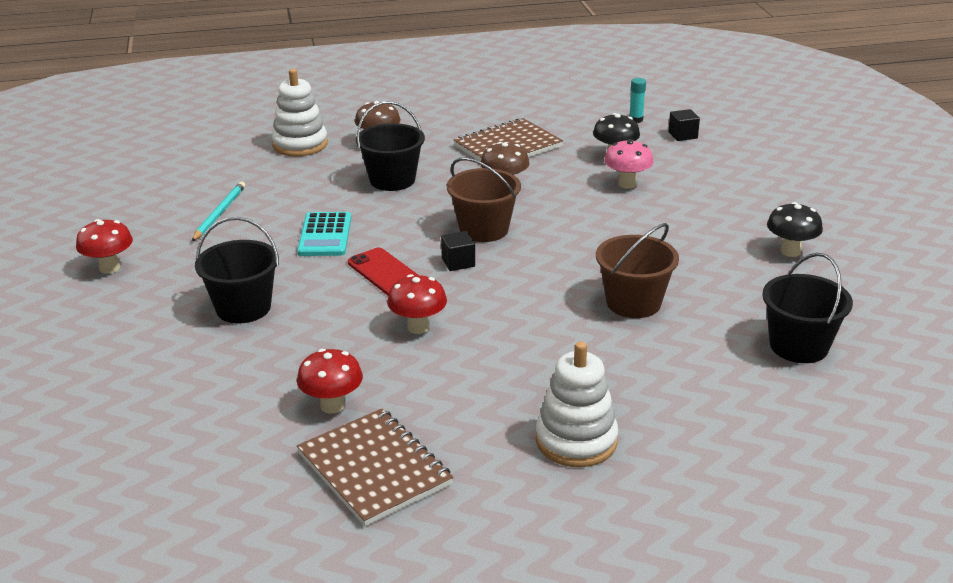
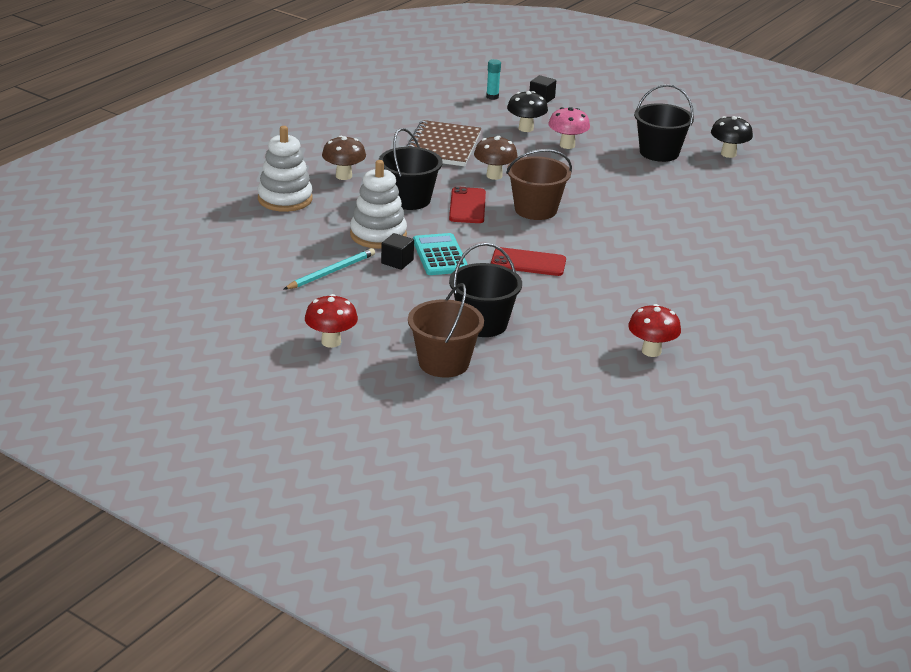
camera: 45 degrees left, 0 degrees up
turquoise pencil [191,182,245,242] -> turquoise pencil turned 75 degrees clockwise [283,248,375,290]
turquoise calculator [297,212,351,256] -> turquoise calculator turned 150 degrees counterclockwise [413,233,468,275]
brown notebook [297,409,453,526] -> none
red mushroom [387,274,447,334] -> none
black cube [441,231,475,271] -> black cube moved to [381,233,414,270]
white stacking toy [536,341,618,467] -> white stacking toy moved to [350,160,407,249]
brown bucket [596,223,679,318] -> brown bucket moved to [408,283,484,378]
black bucket [762,253,853,363] -> black bucket moved to [634,84,694,162]
none -> red phone [449,186,486,223]

